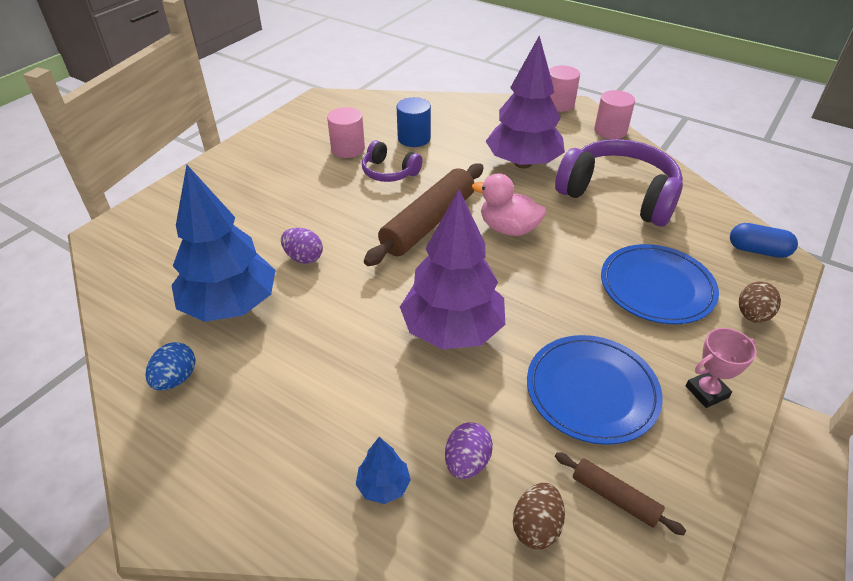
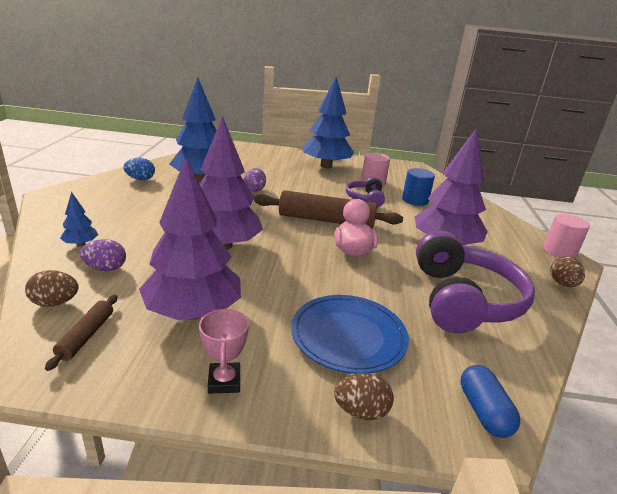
camera: 60 degrees right, 15 degrees down
blue plate [527,335,663,445] -> purple tree [139,157,241,320]
pink cylinder [594,90,635,139] -> brown egg [550,256,585,287]
pink trophy [686,328,757,408] -> pink trophy turned 45 degrees clockwise [199,308,249,394]
none -> blue tree [303,77,354,168]

